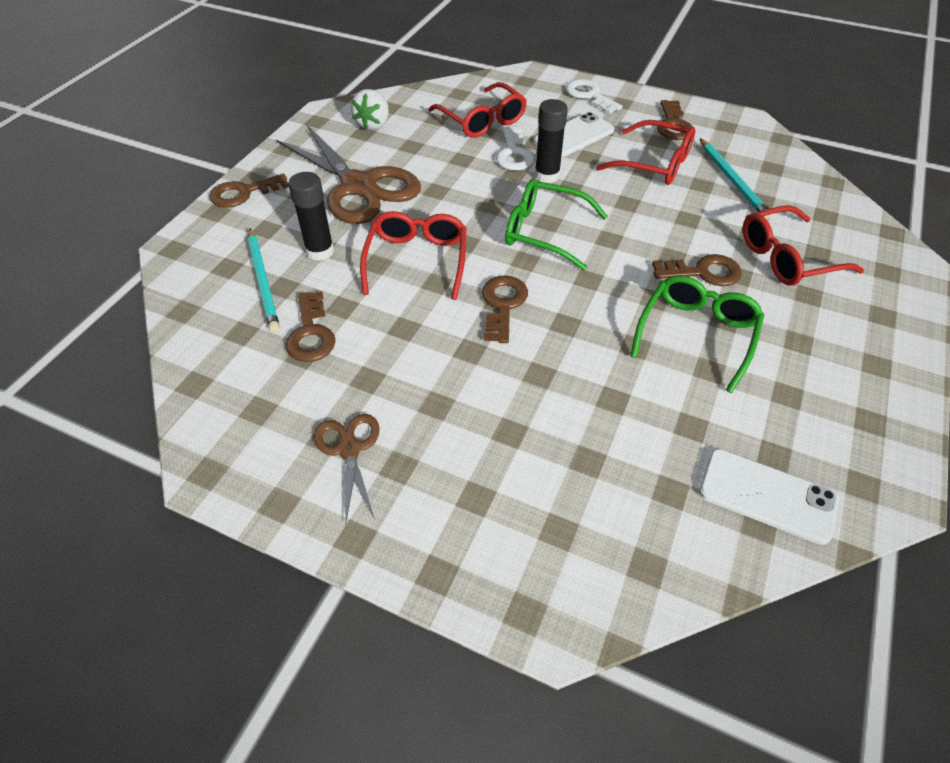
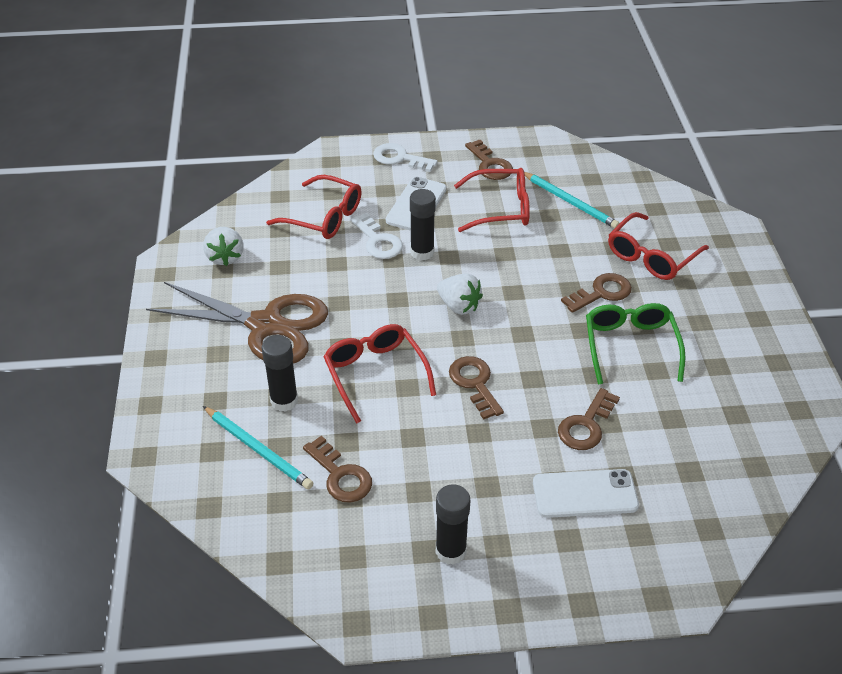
camera: 30 degrees left, 5 degrees down
brown key [209,173,289,208] -> brown key moved to [558,388,620,450]
brown scissors [314,414,380,525] -> black glue stick [436,484,470,565]
green glasses [505,179,608,270] -> white strawberry [437,273,483,315]
white phone [699,449,839,545] -> white phone moved to [533,469,639,518]

